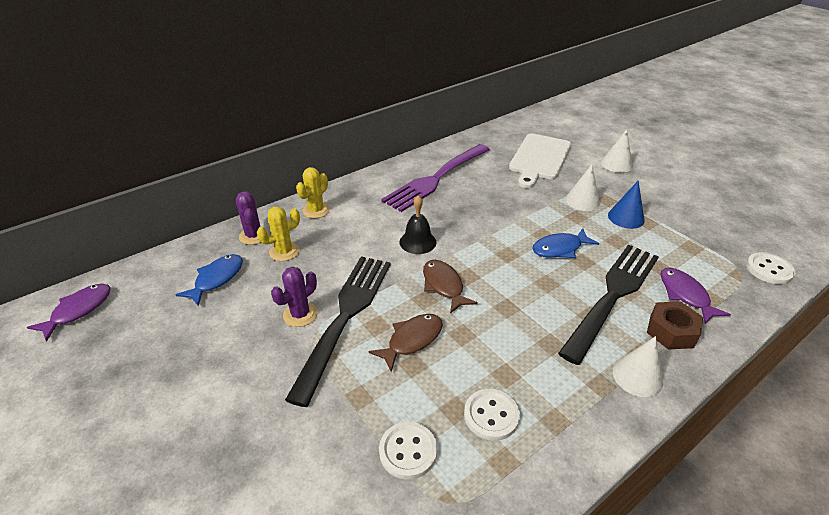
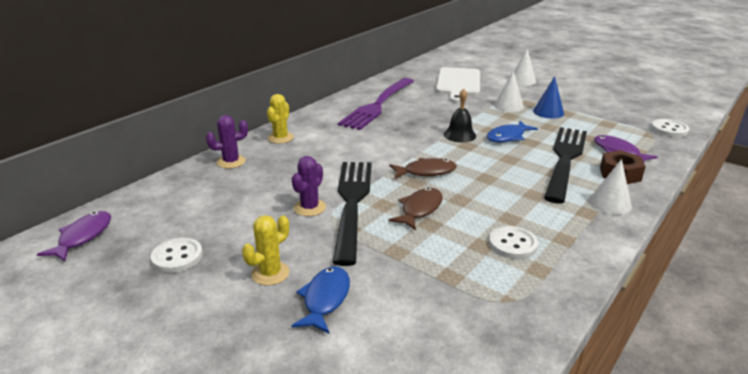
camera: 15 degrees left, 10 degrees down
blue fish [176,254,243,306] -> blue fish moved to [291,266,350,334]
purple cactus [236,191,269,245] -> purple cactus turned 75 degrees counterclockwise [206,115,248,169]
yellow cactus [257,207,300,261] -> yellow cactus moved to [242,215,290,286]
white button [379,422,437,480] -> white button moved to [151,238,203,273]
black bell [400,195,436,254] -> black bell moved to [444,89,476,143]
brown fish [423,260,478,313] -> brown fish turned 120 degrees clockwise [389,158,456,179]

